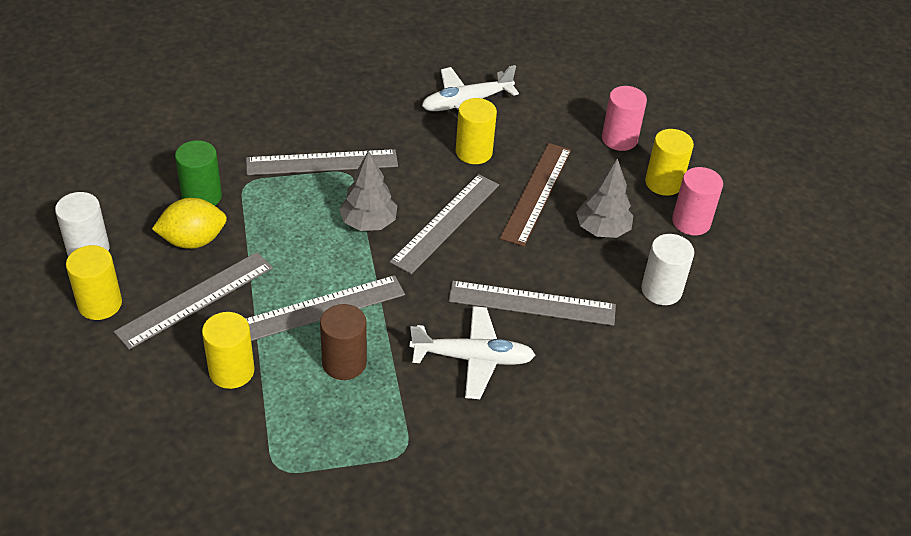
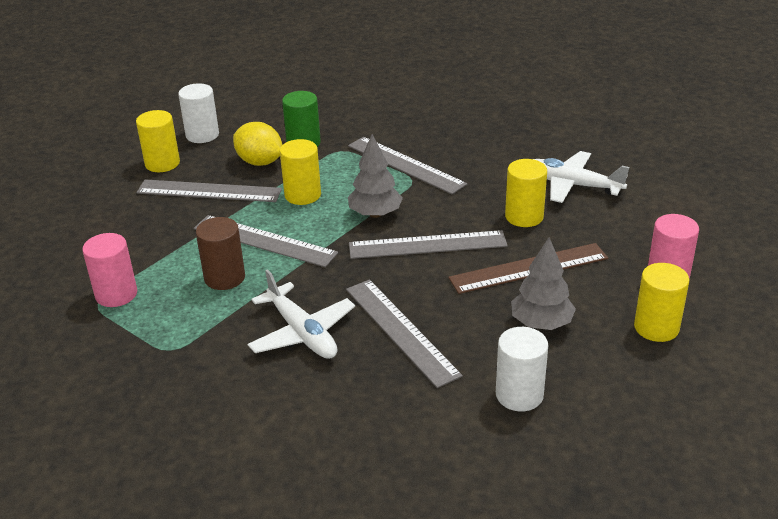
camera: 55 degrees right, 10 degrees down
yellow cylinder [202,312,254,389] -> yellow cylinder moved to [280,139,321,205]
pink cylinder [672,167,723,235] -> pink cylinder moved to [82,233,137,307]

